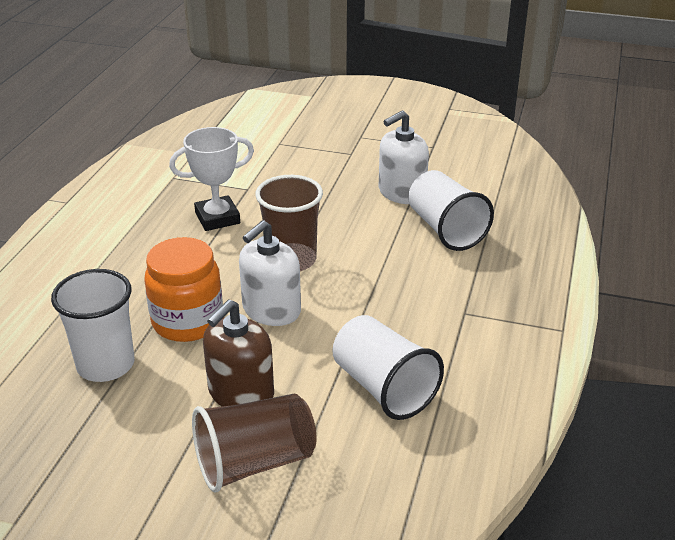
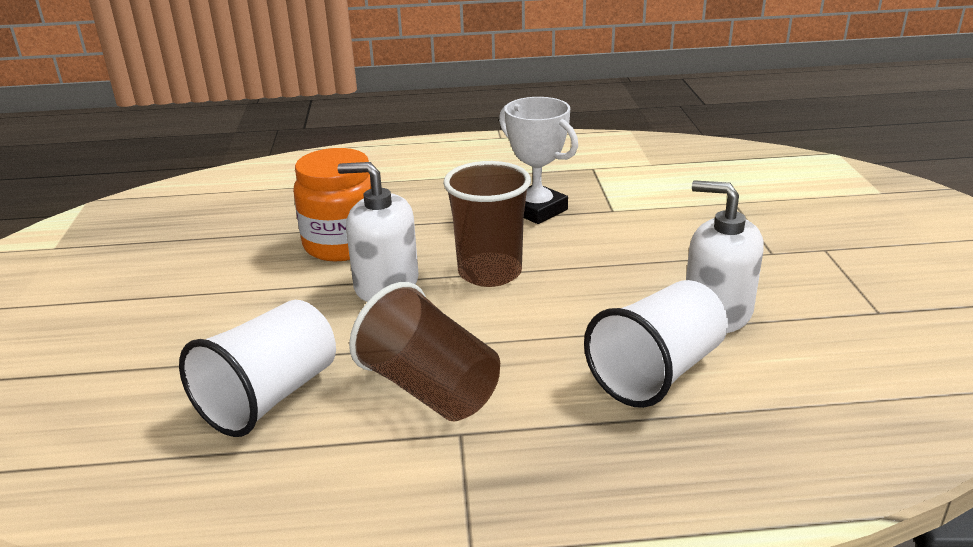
camera: 70 degrees right, 5 degrees down
white cup [51,269,134,382] -> none
brown cup [192,394,317,493] -> brown cup moved to [349,282,500,421]
brown soap dispenser [203,300,274,407] -> none

